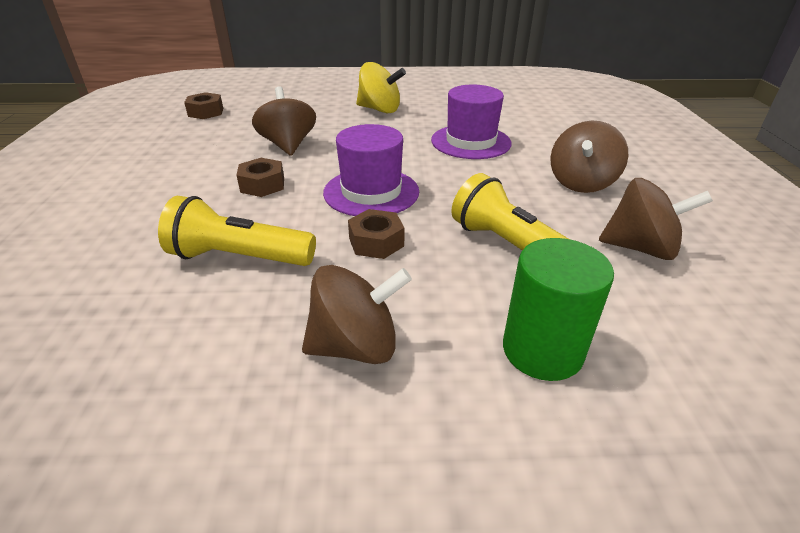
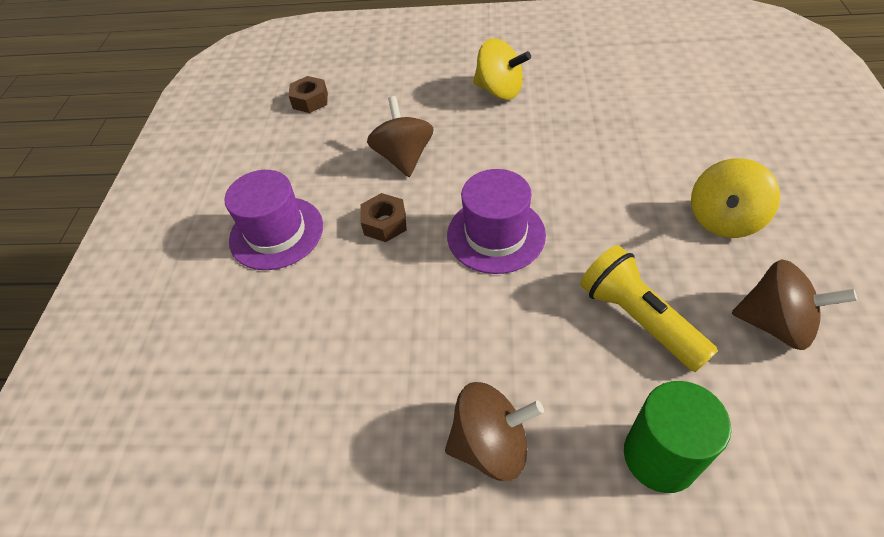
camera: 10 degrees right, 15 degrees up
yellow flashlight [158,196,316,266] -> none
brown nut [348,209,405,259] -> none
purple hat [431,85,512,159] -> purple hat moved to [225,170,323,270]
brown spinning top [551,121,628,193] -> yellow spinning top [691,158,780,238]

